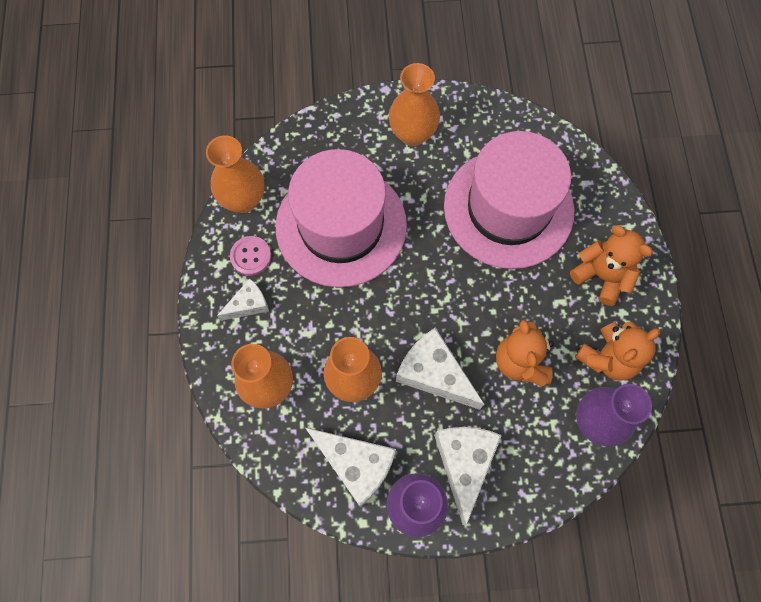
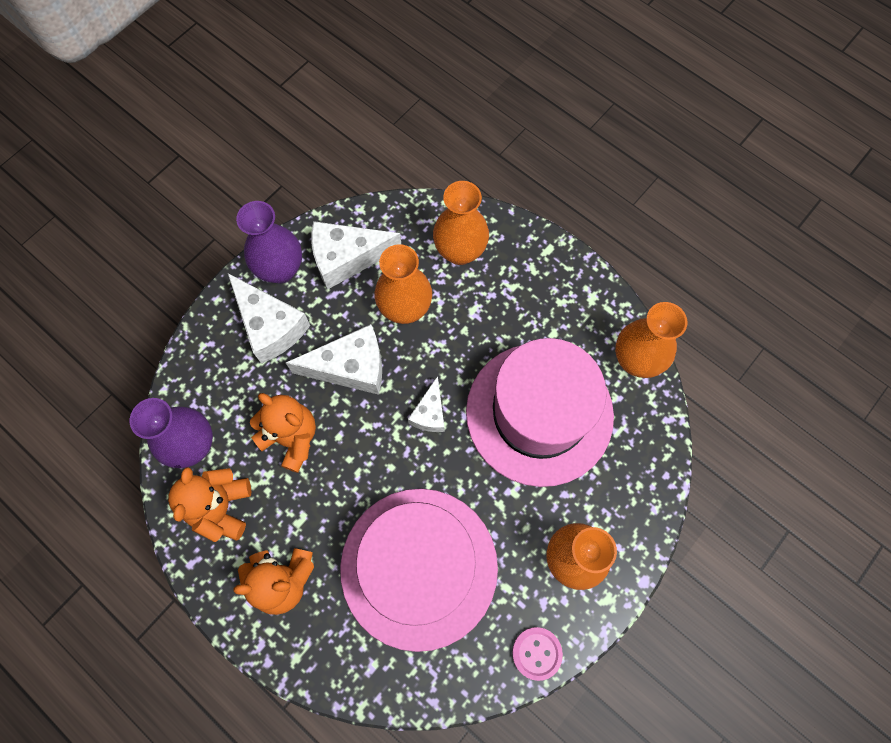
camera: 135 degrees right, 0 degrees up
white cheese [217,278,269,321] -> white cheese moved to [408,376,444,432]
pink button [230,236,271,276] -> pink button moved to [512,627,563,681]

